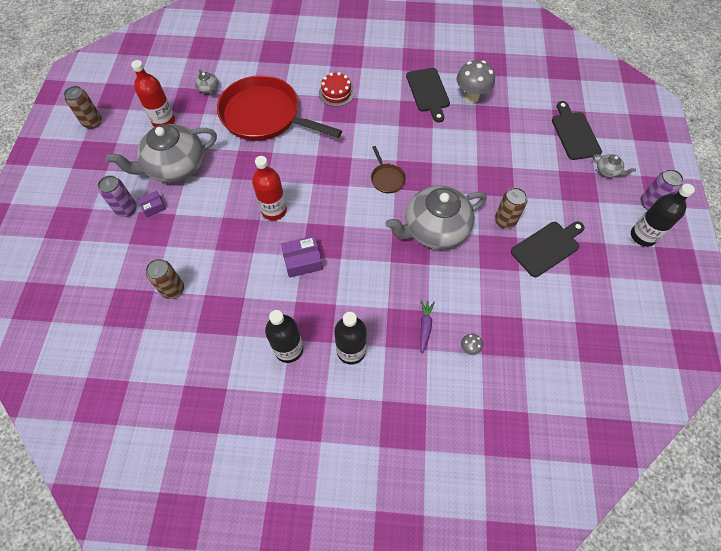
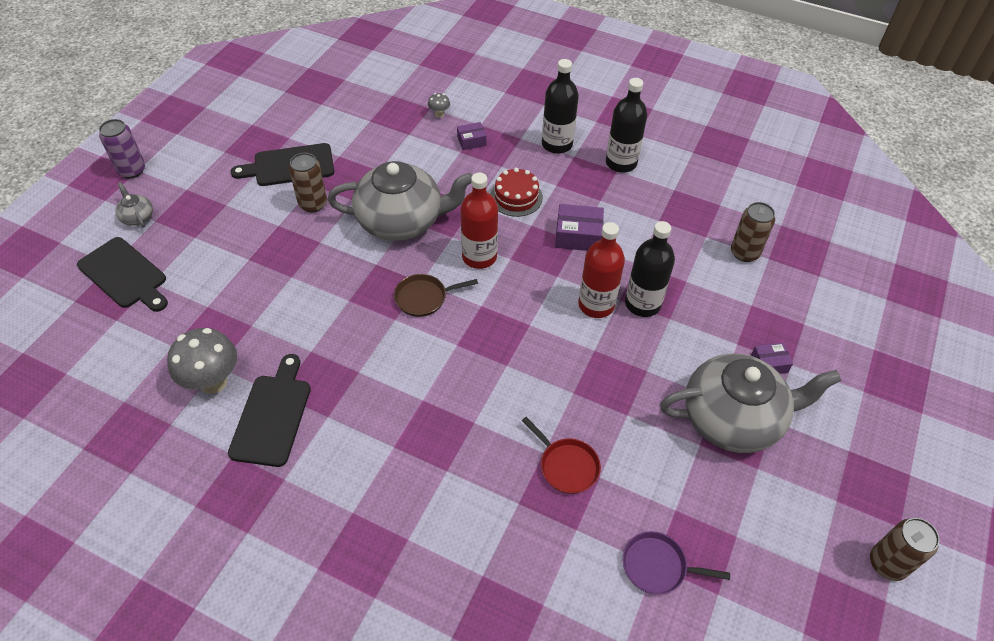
camera: 160 degrees left, 10 degrees down
purple can [98,175,137,217] -> none
red bottle [131,60,175,127] -> red bottle moved to [461,172,498,269]
grey teapot [195,69,219,95] -> purple pan [623,531,730,595]
red pan [217,75,342,141] -> red pan [522,417,601,494], size x0.41
red cake [319,72,354,107] -> red cake moved to [491,168,543,217]
brown pan [371,146,406,193] -> brown pan turned 105 degrees counterclockwise [394,274,478,317]
purple carrot [420,300,435,353] -> purple box [457,122,487,150]
black cutting board [552,101,602,160] -> black cutting board turned 60 degrees counterclockwise [77,237,168,312]
black bottle [631,184,695,247] -> black bottle moved to [625,221,675,317]

